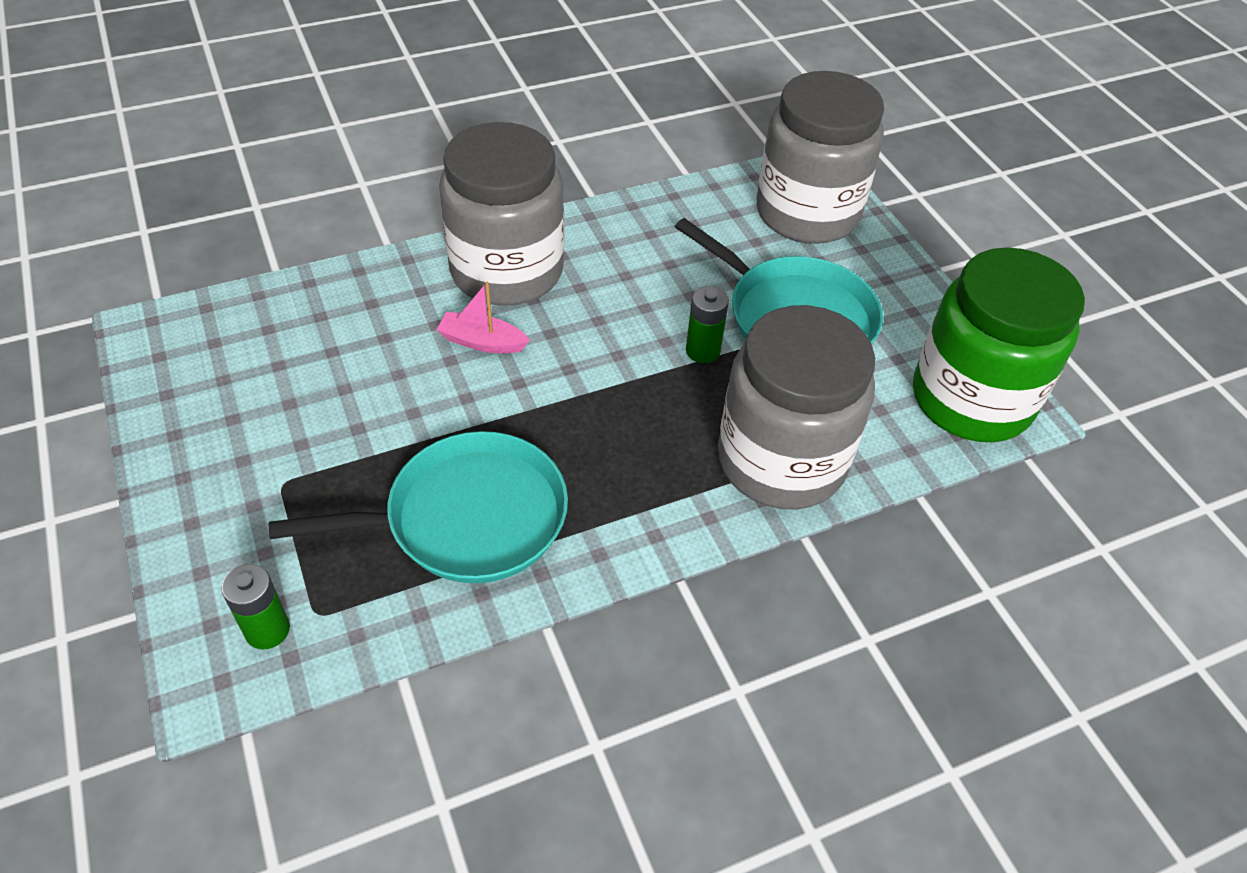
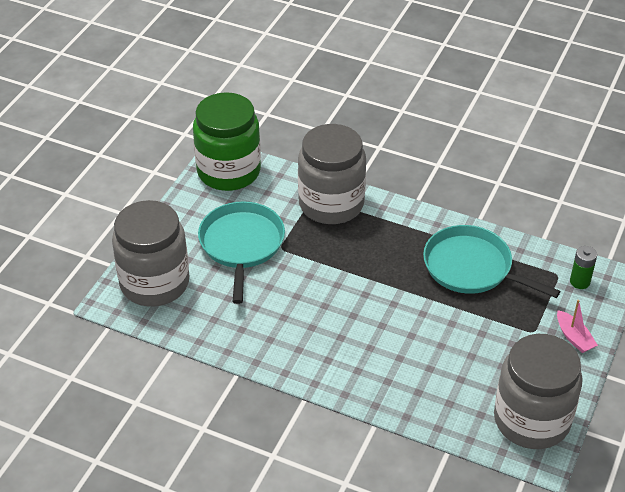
camera: 130 degrees left, 5 degrees down
pink boat [437,282,530,353] -> pink boat moved to [557,300,598,353]
grey jar [439,122,564,306] -> grey jar moved to [494,334,583,449]
green battery [686,286,729,363] -> none

